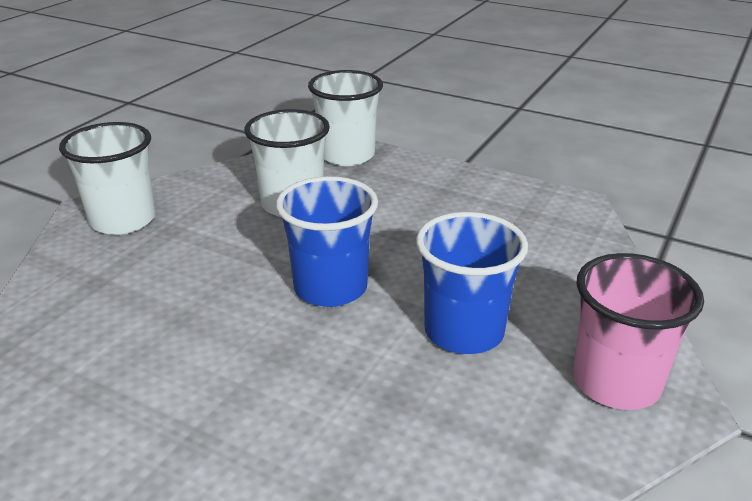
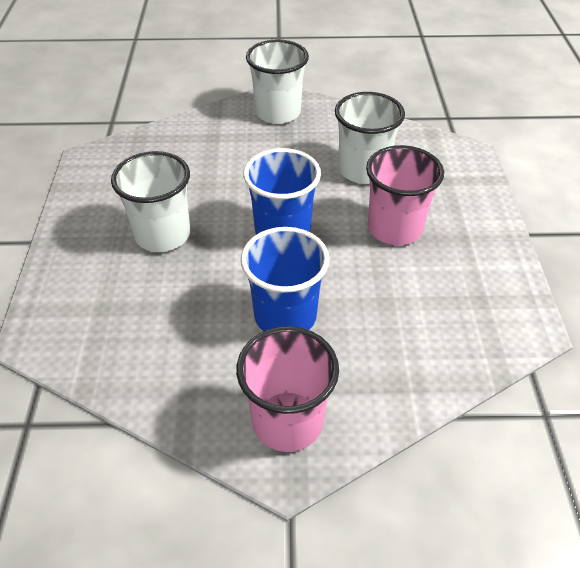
camera: 60 degrees right, 15 degrees up
white cup [308,70,383,166] -> white cup moved to [111,151,190,252]
none -> pink cup [366,145,444,245]

